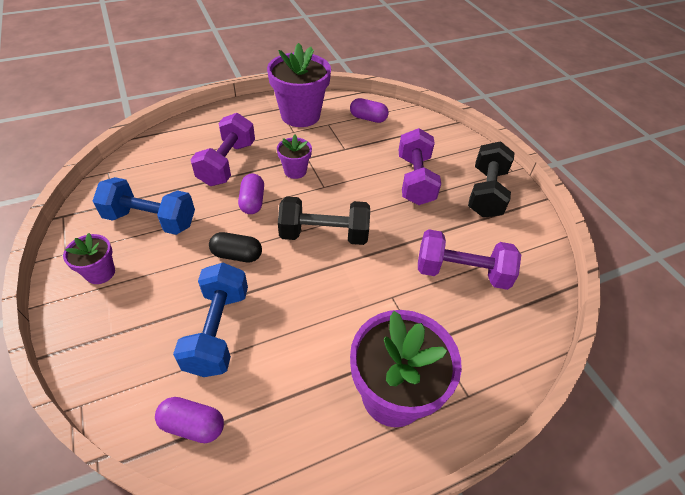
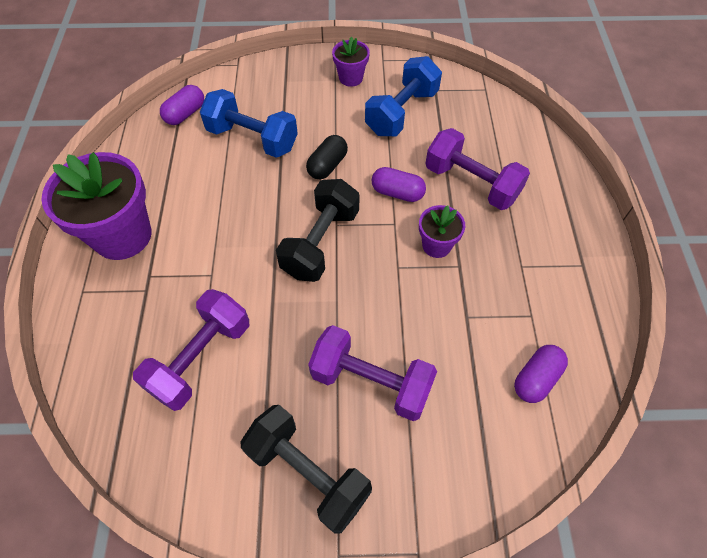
camera: 115 degrees right, 10 degrees up
purple flower pot [267,43,331,127] -> none

